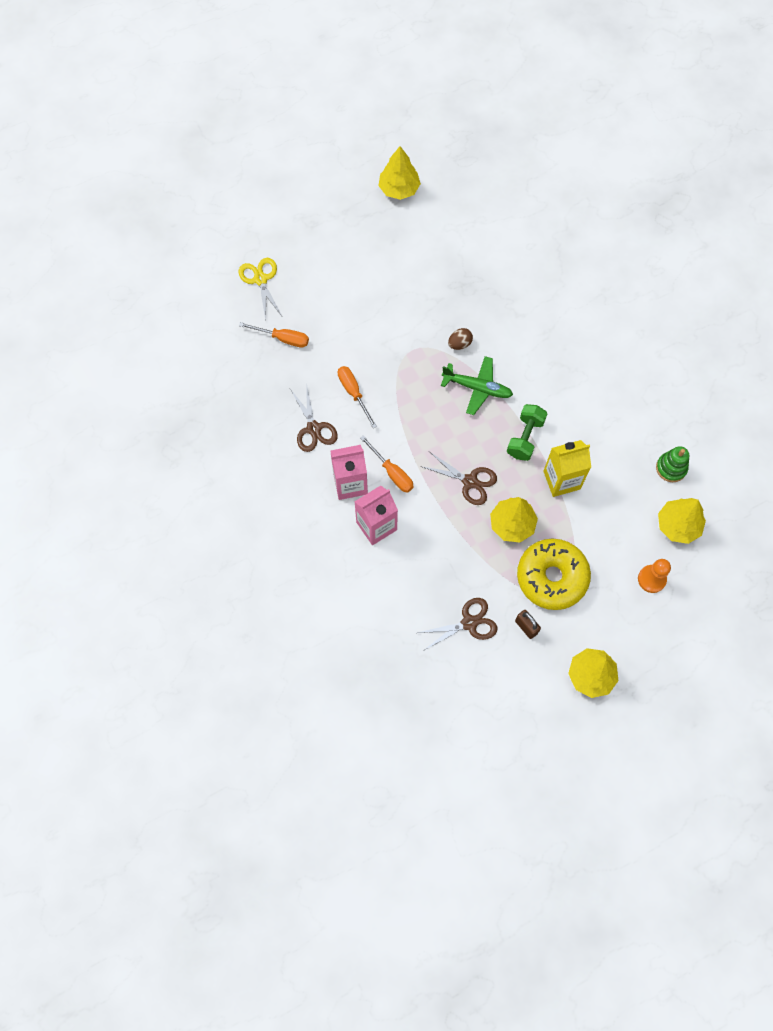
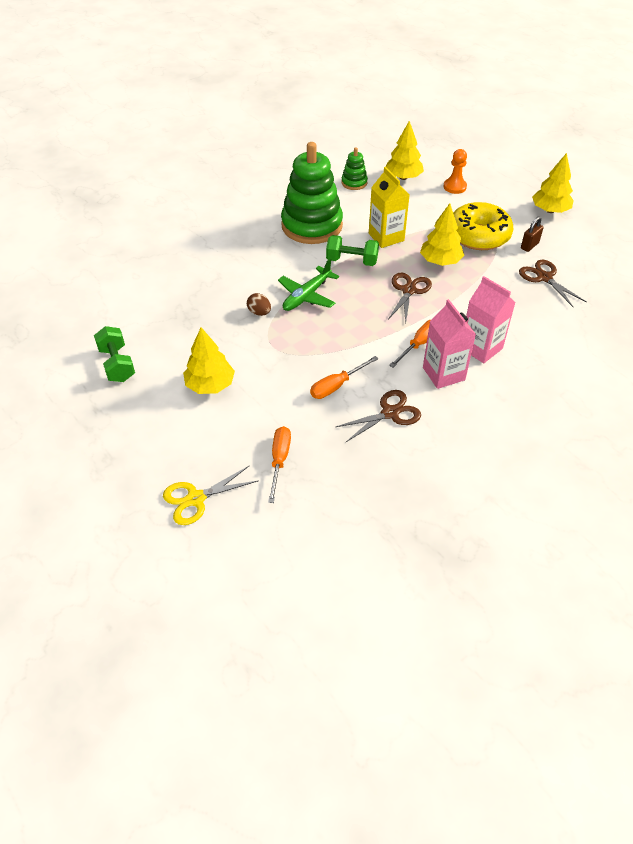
camera: 100 degrees left, 20 degrees down
yellow tree [378,146,421,200] -> yellow tree moved to [183,327,235,394]
green plane [441,356,513,415] -> green plane turned 150 degrees counterclockwise [278,259,339,311]
none -> green dumbbell [94,326,135,382]
none -> green stacking toy [281,142,343,244]

